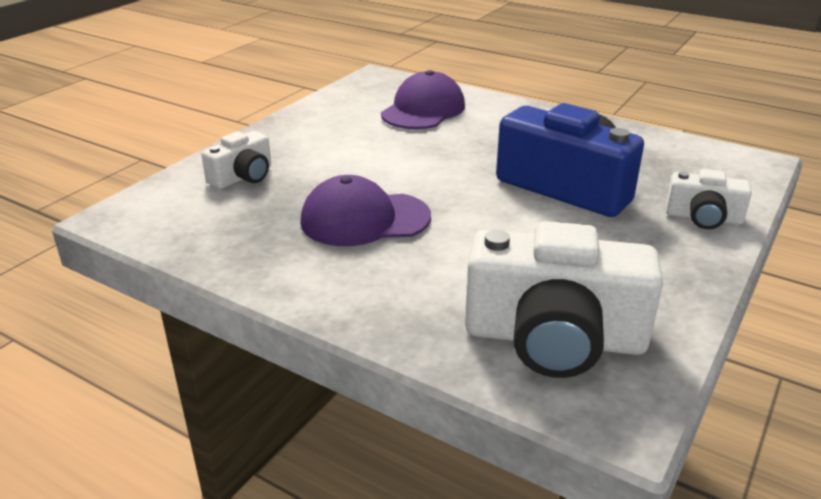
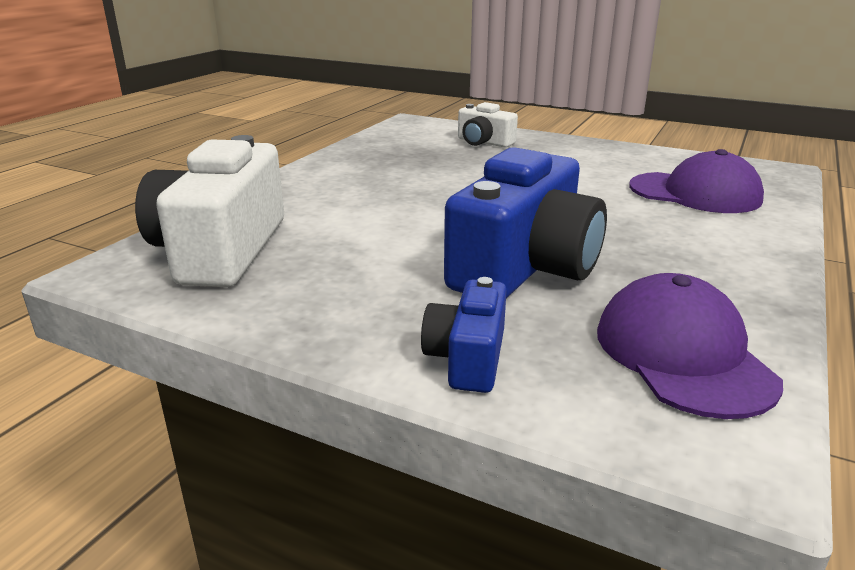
camera: 85 degrees right, 5 degrees down
purple cap [300,175,431,246] -> purple cap moved to [597,273,783,419]
white camera [666,169,752,229] -> blue camera [421,277,507,393]

